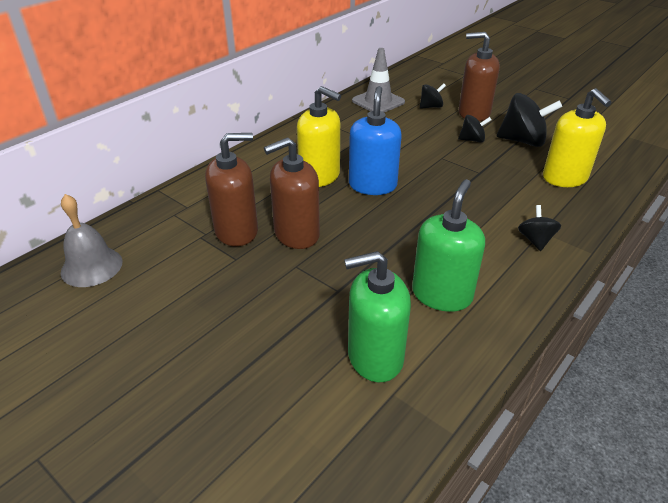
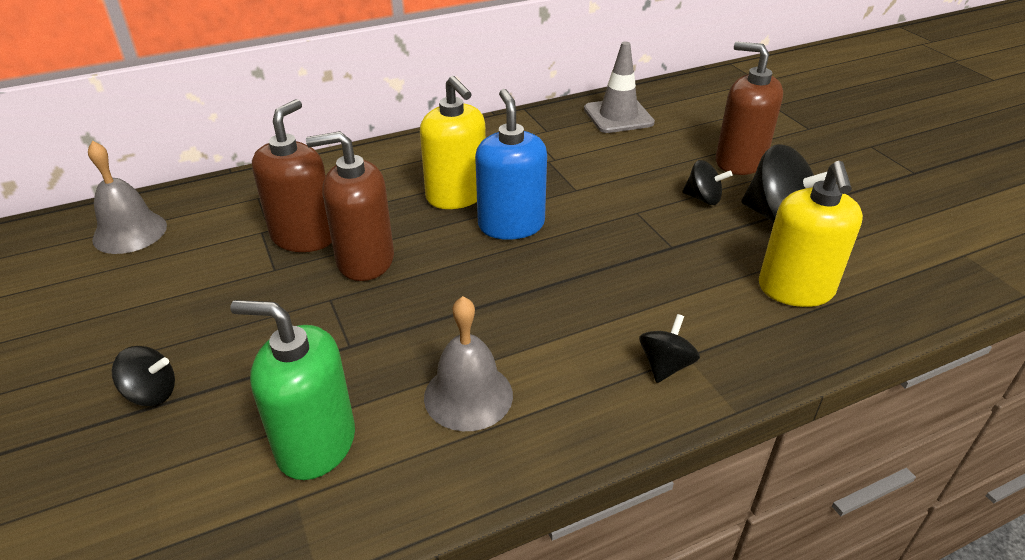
camera: 25 degrees right, 0 degrees up
brown soap dispenser [205,133,258,246] -> brown soap dispenser turned 75 degrees counterclockwise [252,99,332,252]
blue soap dispenser [349,86,402,195] -> blue soap dispenser turned 45 degrees counterclockwise [475,89,547,240]
green soap dispenser [412,179,485,312] -> grey bell [424,296,513,431]
black spinning top [419,83,446,109] -> black spinning top moved to [112,346,175,406]

